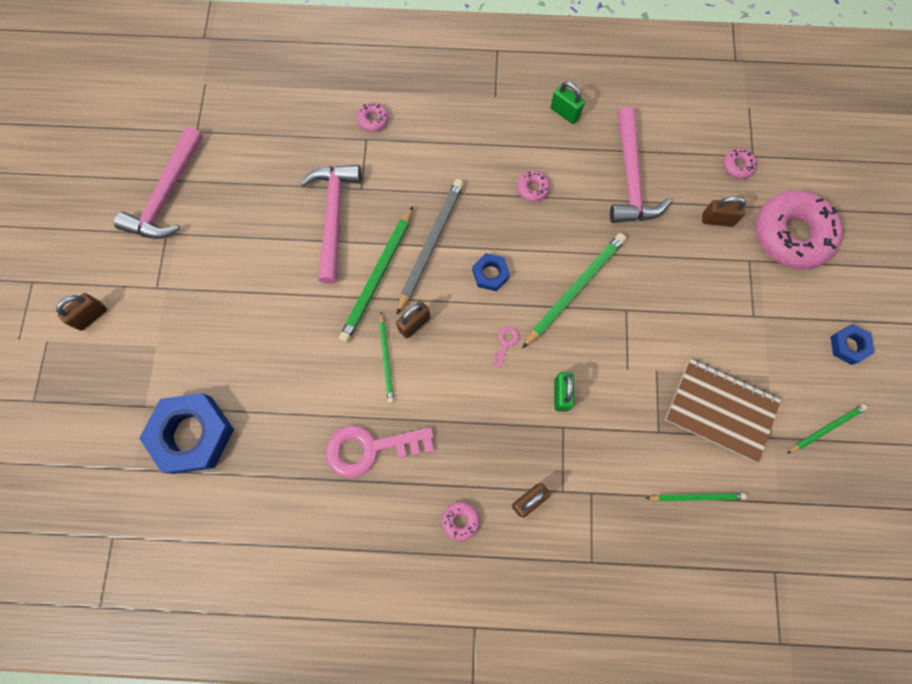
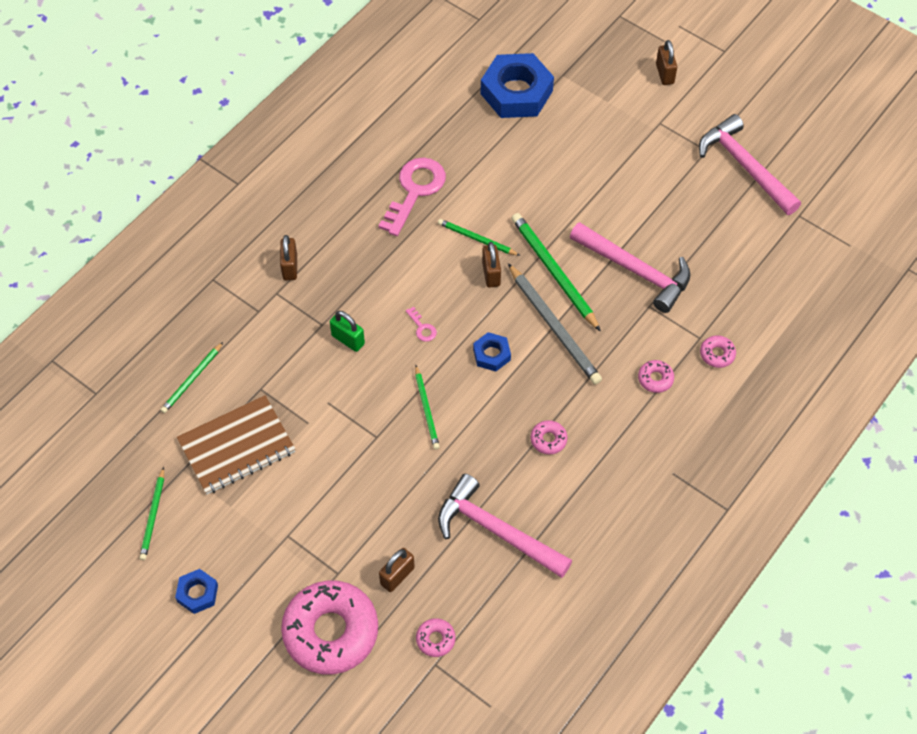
camera: 125 degrees right, 15 degrees down
pink donut [442,502,480,541] -> pink donut moved to [638,360,674,393]
green pencil [522,233,626,349] -> green pencil [415,365,440,450], size x0.58
green padlock [550,81,585,124] -> none

